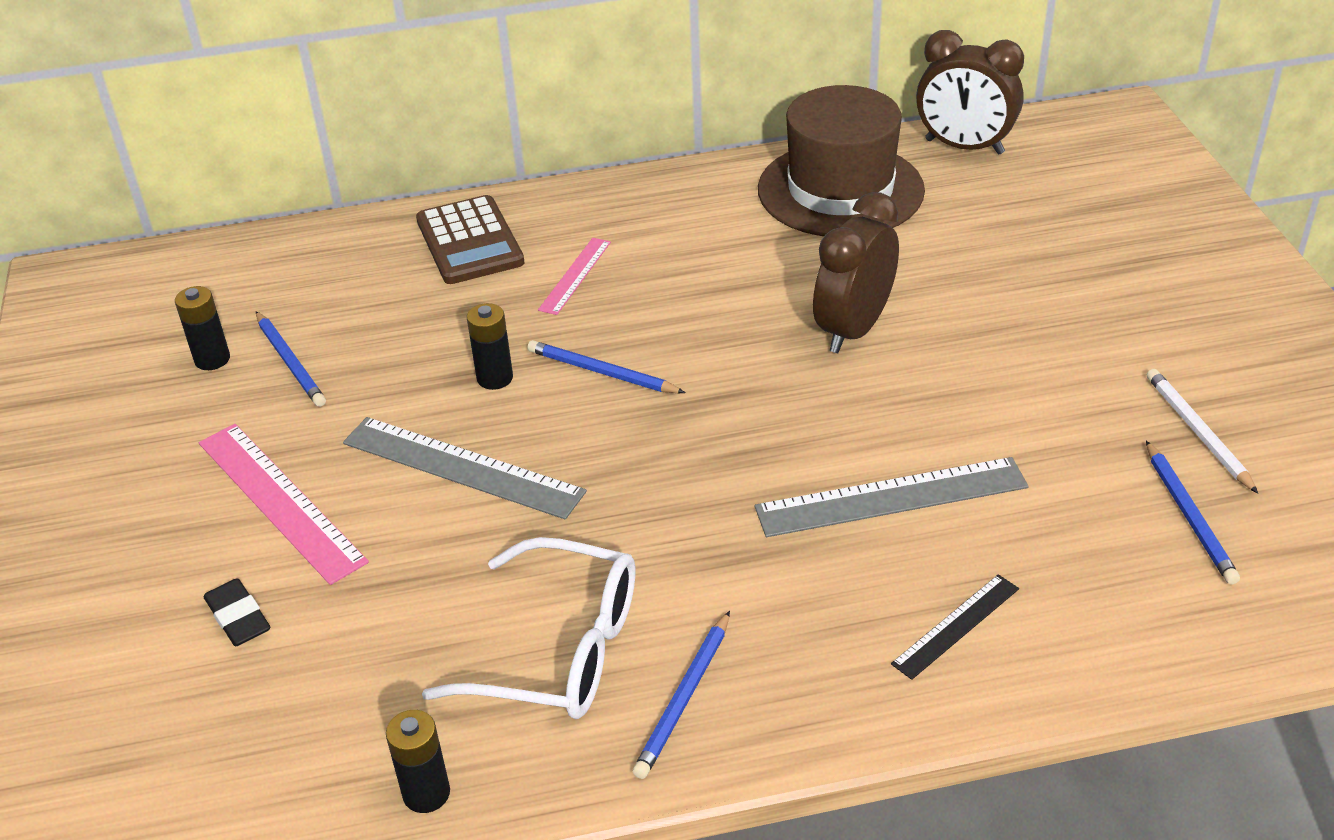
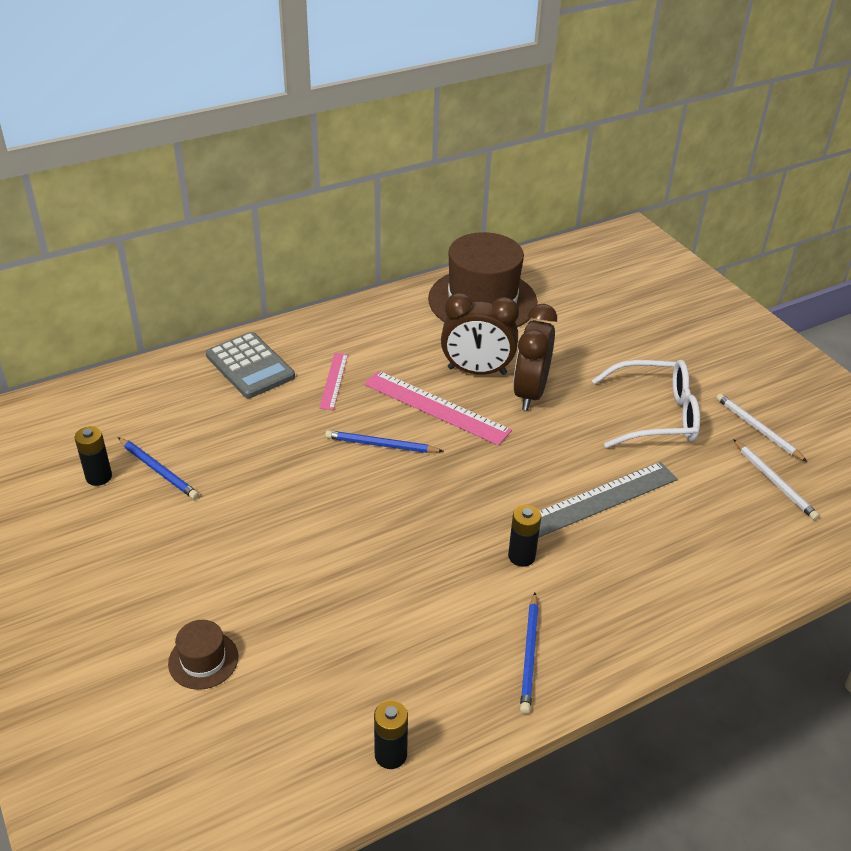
camera: 20 degrees left, 0 degrees up
pink ruler [199,424,369,585] -> pink ruler moved to [364,371,512,446]
black eraser [204,578,270,646] -> brown hat [168,620,238,690]
grey ruler [343,417,587,520] -> none
brown calculator [416,195,525,284] -> grey calculator [206,332,295,398]
white glasses [422,537,635,719] -> white glasses moved to [592,360,700,448]
black battery [467,303,513,390] -> black battery moved to [508,505,541,567]
black ruler [891,574,1019,680] -> none
brown clock [916,30,1024,154] -> brown clock moved to [441,293,519,375]
blue pencil [1146,441,1240,585] -> white pencil [733,439,820,520]

